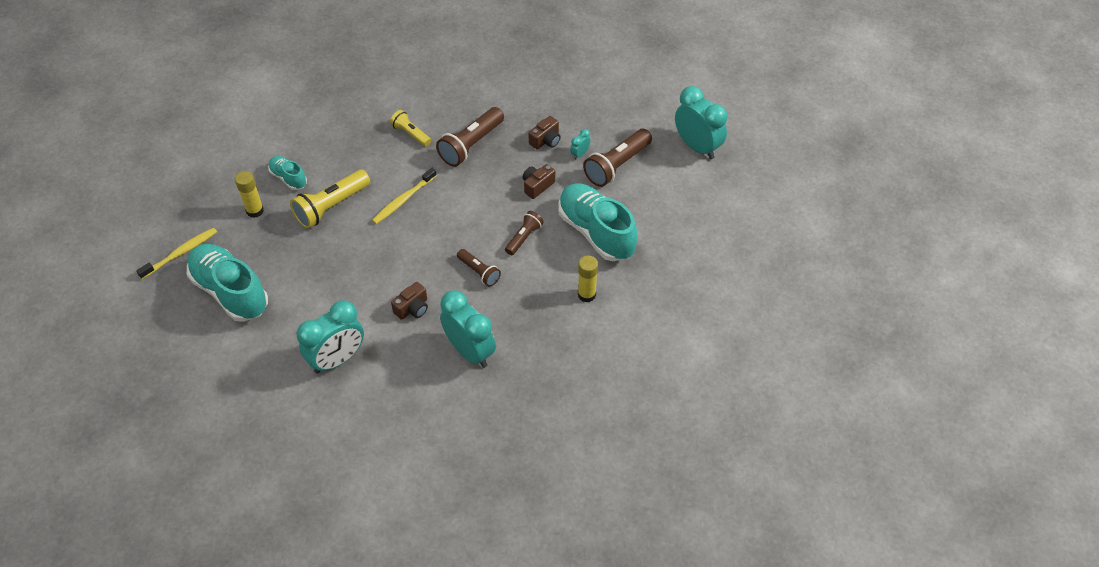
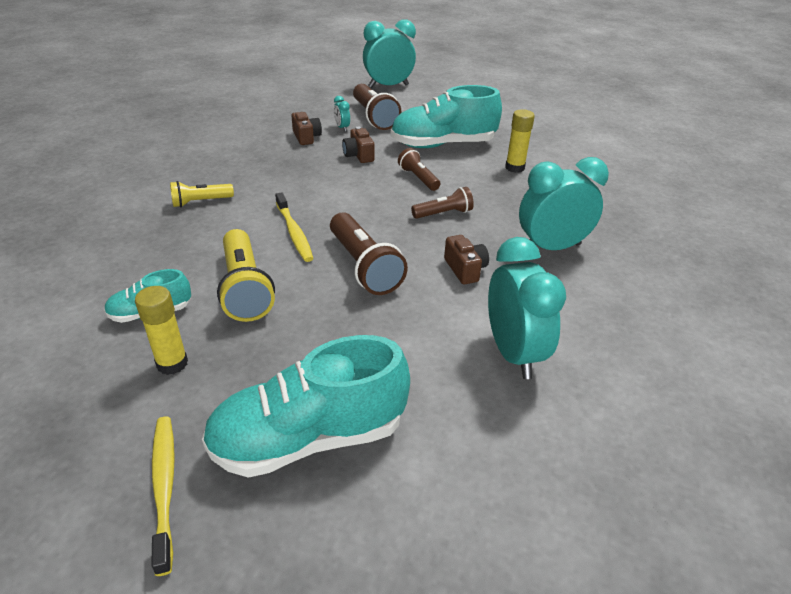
camera: 65 degrees left, 15 degrees down
brown flashlight [436,107,504,167] -> brown flashlight moved to [330,212,408,295]

